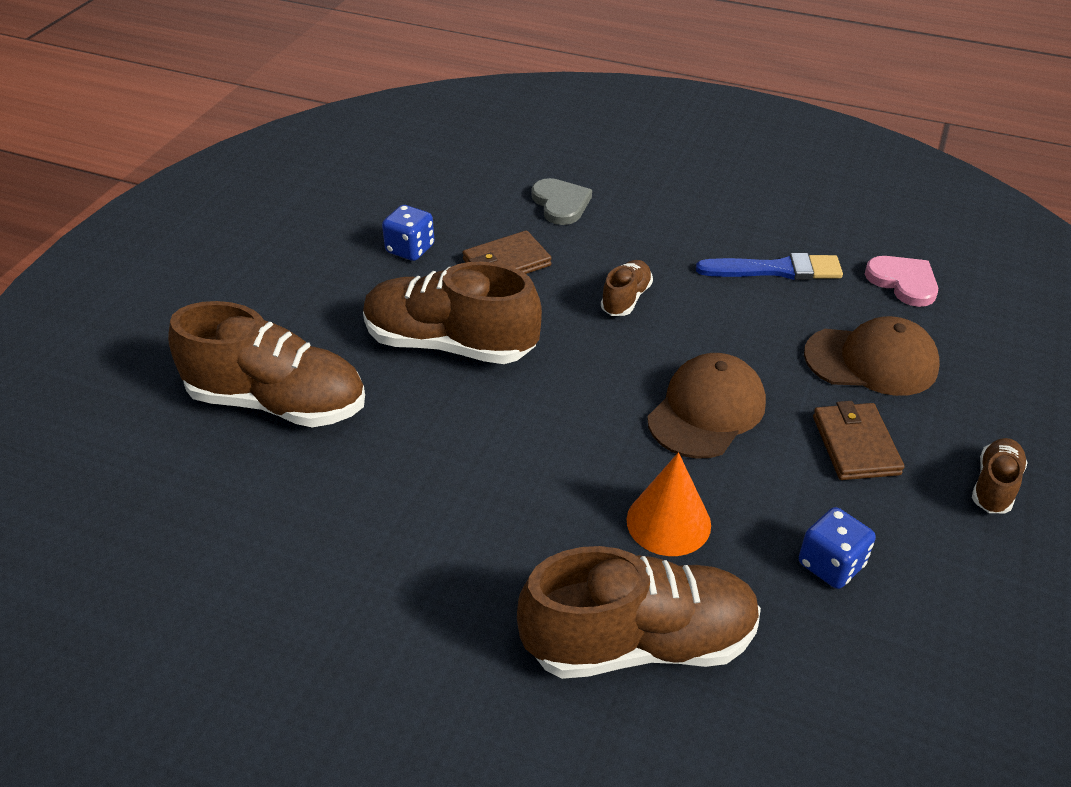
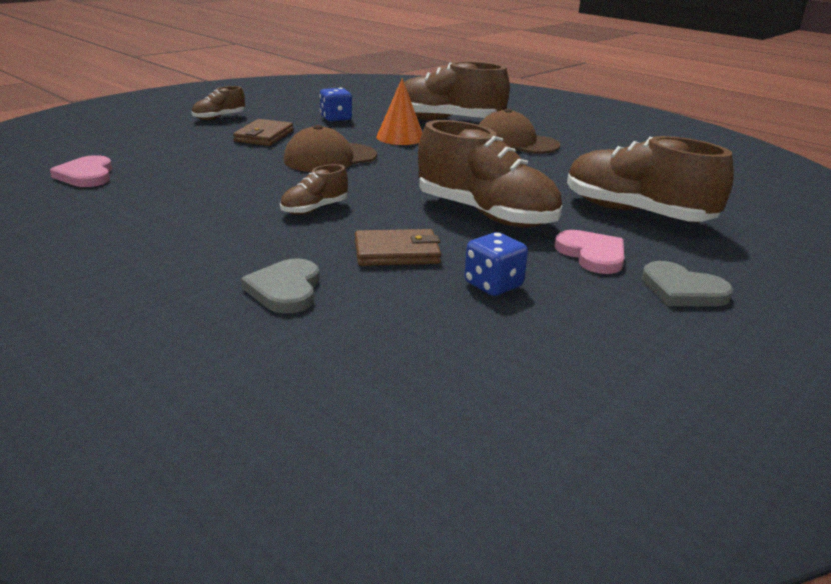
camera: 160 degrees left, 15 degrees down
blue brush [696,253,843,280] -> none
brown cap [804,316,940,396] -> brown cap moved to [479,109,561,154]
none -> pink heart [555,230,624,274]
none -> grey heart [642,261,733,306]

